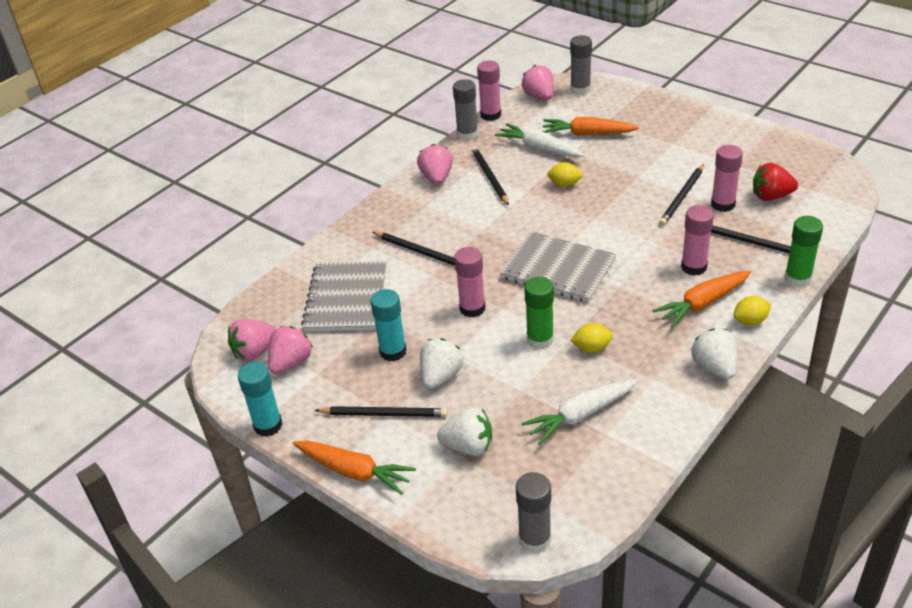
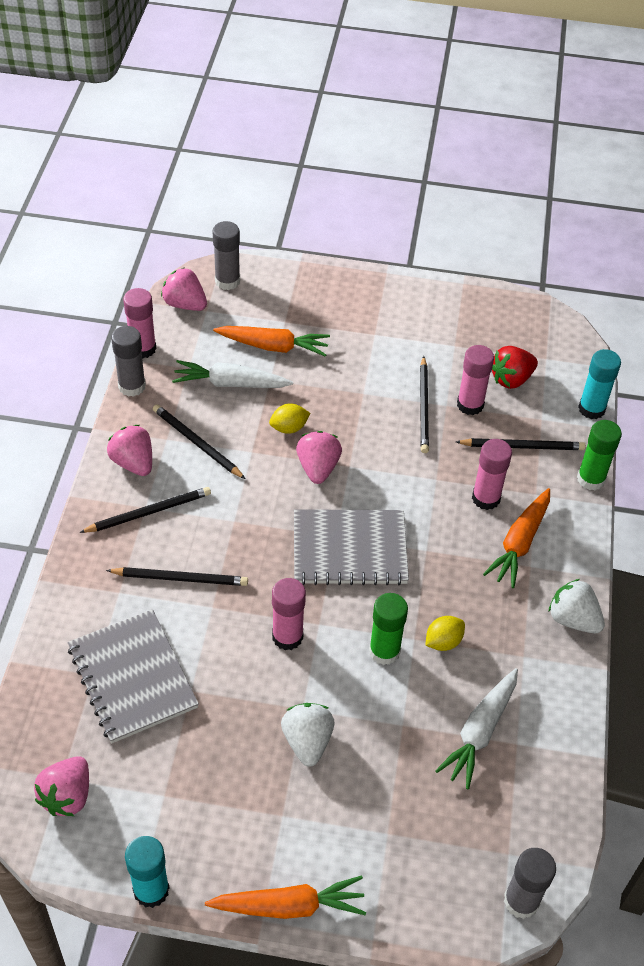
camera: 35 degrees left, 10 degrees up
pink strawberry [268,326,313,374] -> pink strawberry moved to [296,431,342,484]
black pencil [315,406,448,417] -> black pencil moved to [79,487,211,533]
turquoise glue stick [370,289,407,361] -> turquoise glue stick moved to [578,349,621,419]
white strawberry [437,407,492,456] -> none
orange carrot [542,117,639,136] -> orange carrot turned 150 degrees counterclockwise [213,326,330,357]
yellow lemon [733,296,771,325] -> none

